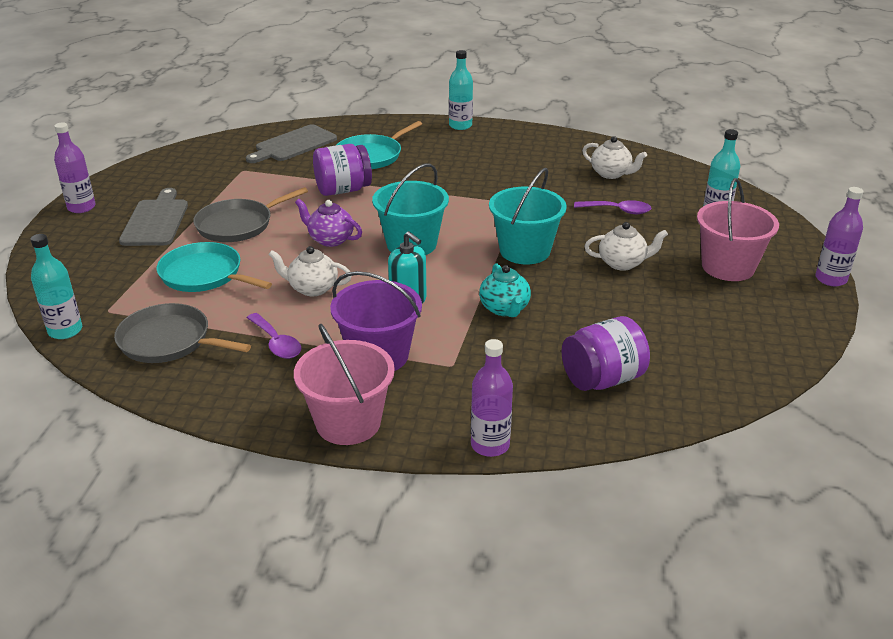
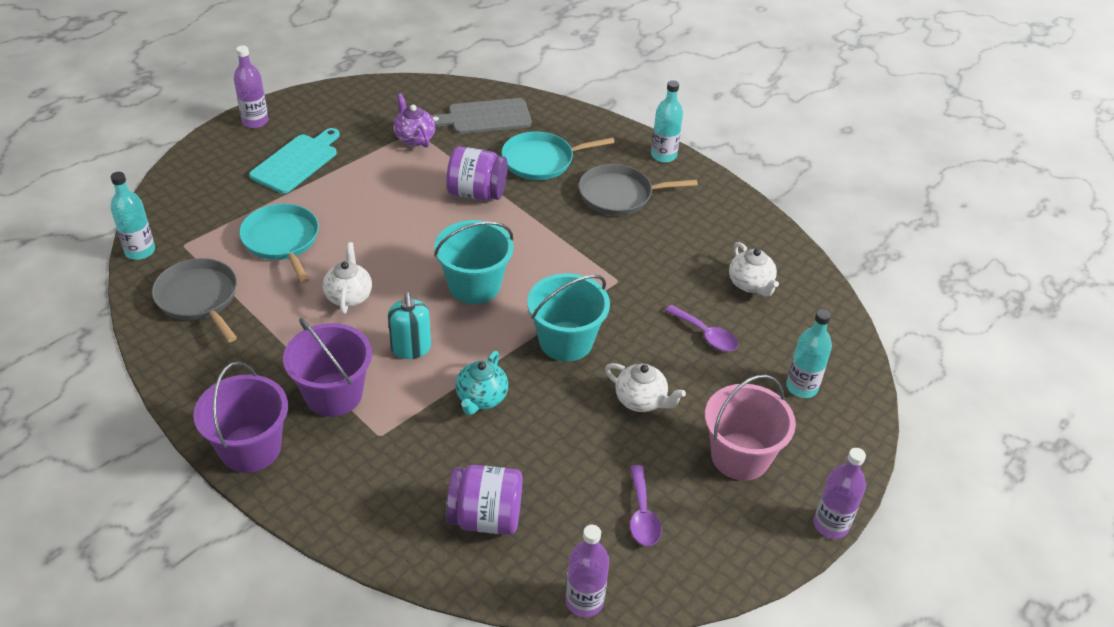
camera: 30 degrees right, 10 degrees up
grey cutting board [119,188,188,246] -> turquoise cutting board [249,128,340,194]
grey pan [193,187,308,242] -> grey pan moved to [579,164,698,216]
purple spoon [247,313,301,359] -> purple spoon moved to [630,465,661,546]
white teapot [268,246,352,296] -> white teapot turned 45 degrees clockwise [323,242,372,314]
pink bucket [294,324,395,445] -> purple bucket [193,362,288,473]
purple teapot [295,199,362,247] -> purple teapot moved to [393,93,435,148]
purple bottle [471,339,513,457] -> purple bottle moved to [566,525,609,617]

